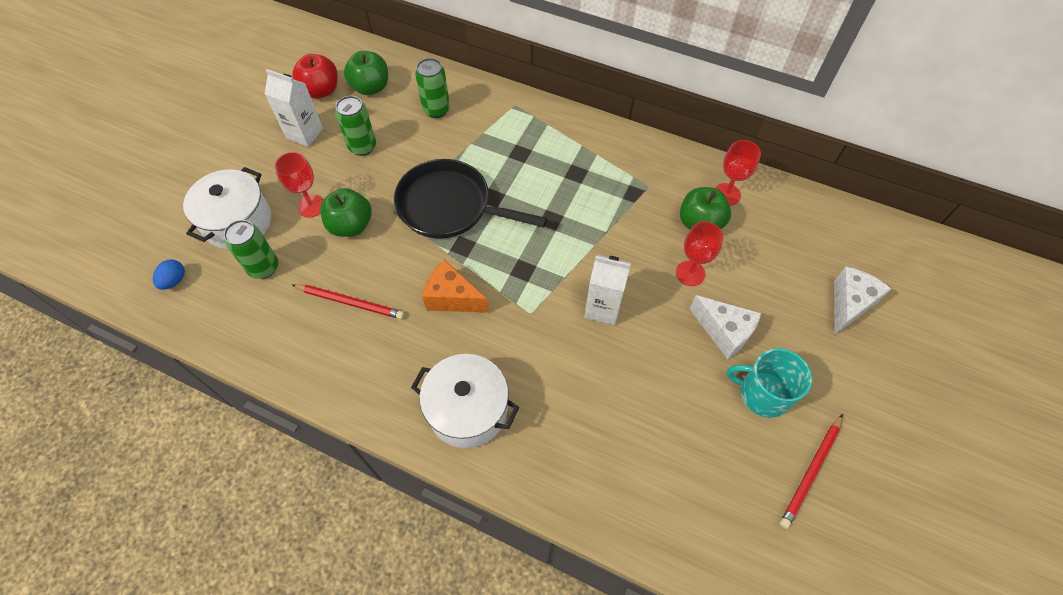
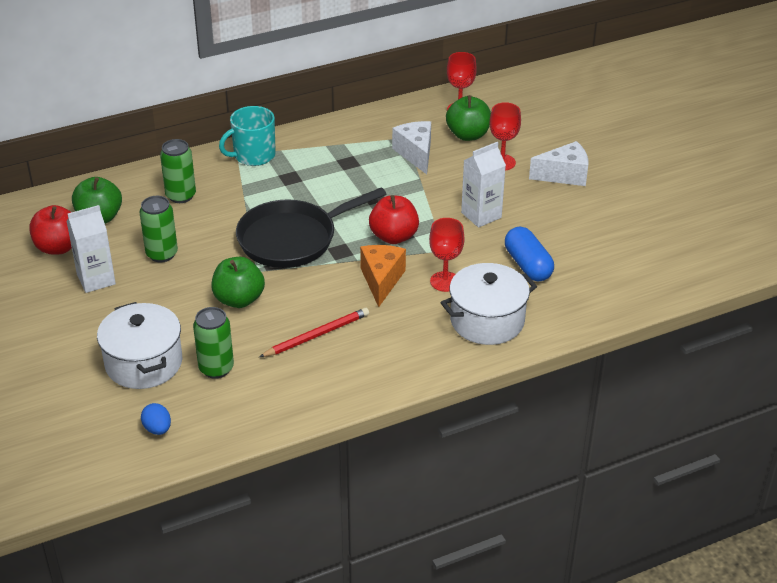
camera: 50 degrees left, 20 degrees down
red goblet [274,152,324,218] -> red goblet moved to [429,218,465,292]
orange cheese [422,259,489,313] -> orange cheese turned 120 degrees clockwise [360,245,406,307]
turquoise mug [727,348,812,418] -> turquoise mug moved to [219,106,276,166]
red pencil [780,414,843,529] -> none
white cheese [834,267,891,335] -> white cheese moved to [392,121,431,174]
none -> red apple [369,195,419,244]
none -> blue capsule [505,227,554,282]

